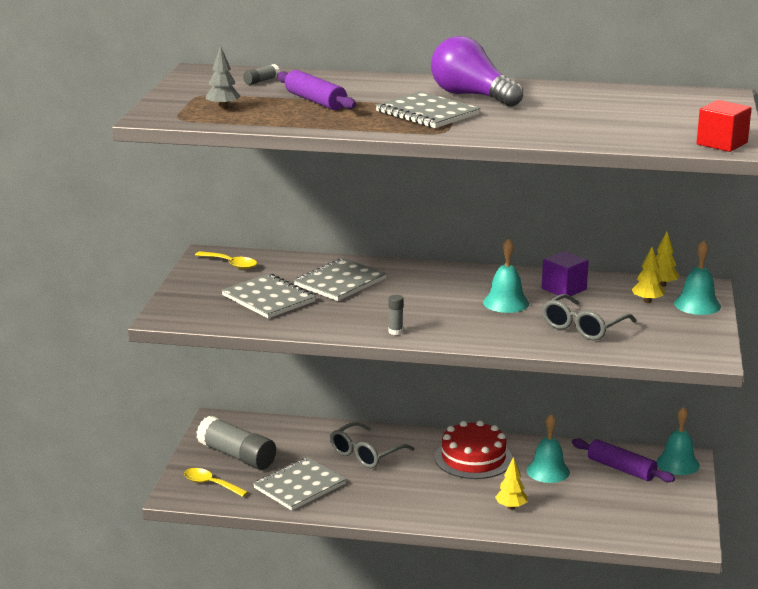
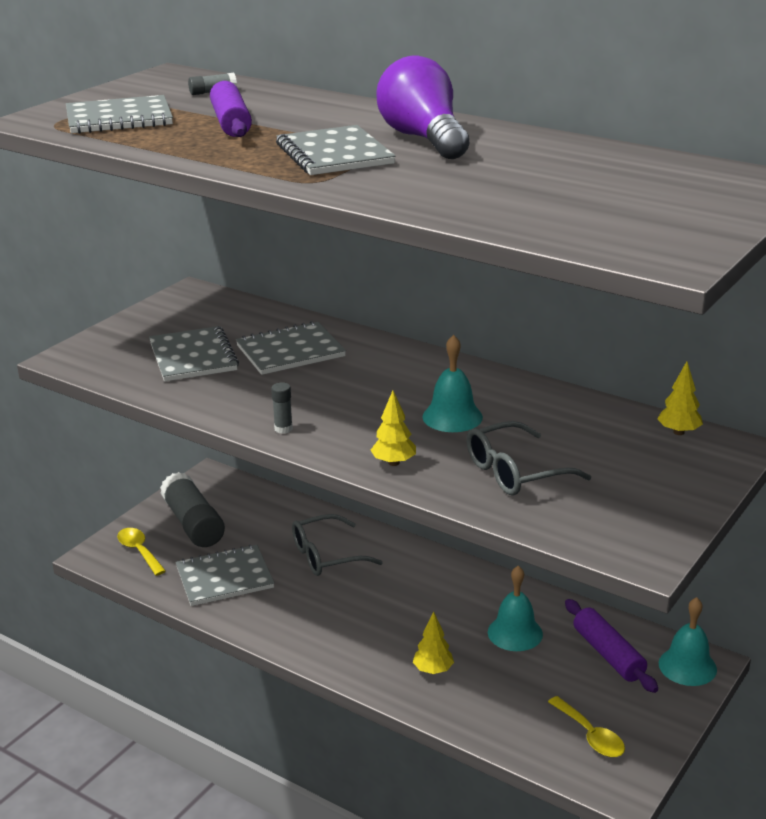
camera: 25 degrees right, 5 degrees up
yellow spoon [195,251,257,269] -> yellow spoon moved to [548,696,625,757]
grey tree [206,45,241,109] -> grey notebook [66,95,173,134]
red cake [435,421,513,479] -> none
purple cube [542,251,589,296] -> none
yellow tree [632,247,665,303] -> yellow tree moved to [371,391,416,466]
turquoise bell [674,240,721,315] -> none
red cube [697,100,752,152] -> none

